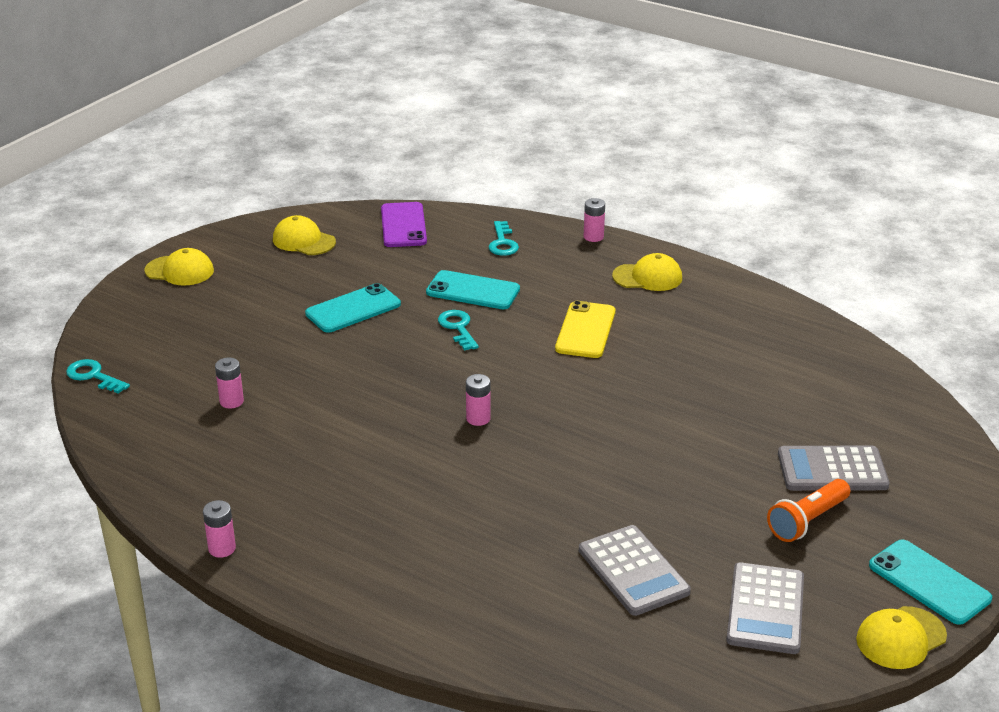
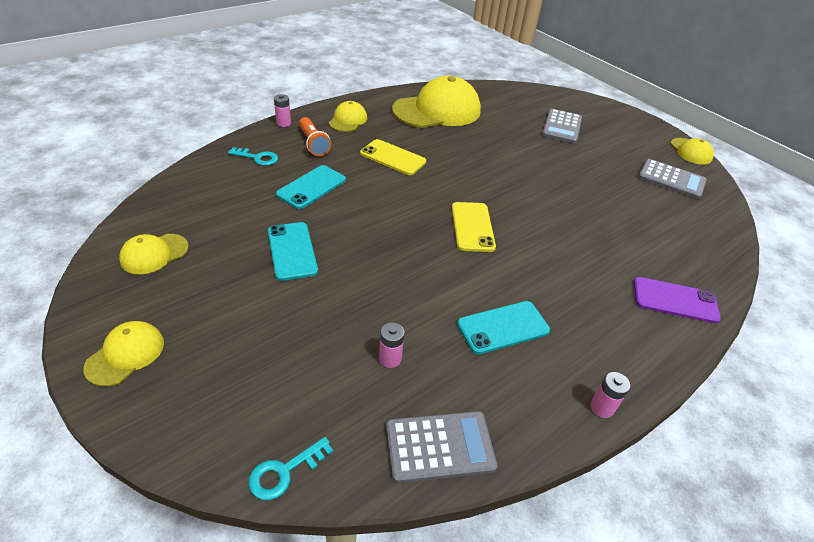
camera: 75 degrees left, 10 degrees up
purple phone [381,202,427,247] -> purple phone moved to [633,277,721,323]
turquoise key [438,310,479,351] -> none
pink battery [466,374,491,426] -> yellow phone [452,202,496,252]
grey calculator [579,525,691,616] -> grey calculator moved to [386,411,497,483]
orange flashlight [767,479,850,542] -> orange flashlight moved to [299,117,331,156]
turquoise phone [869,540,992,625] -> turquoise phone moved to [457,301,550,354]
none -> yellow cap [392,76,481,128]

